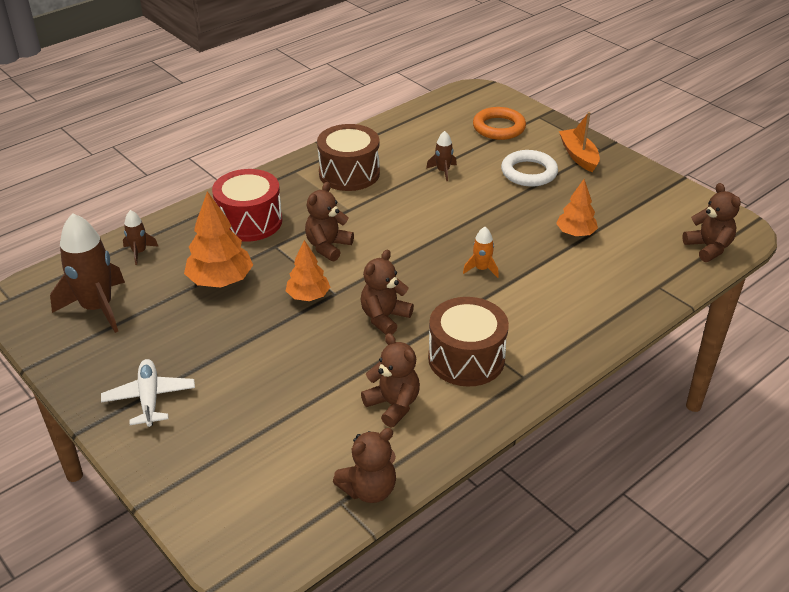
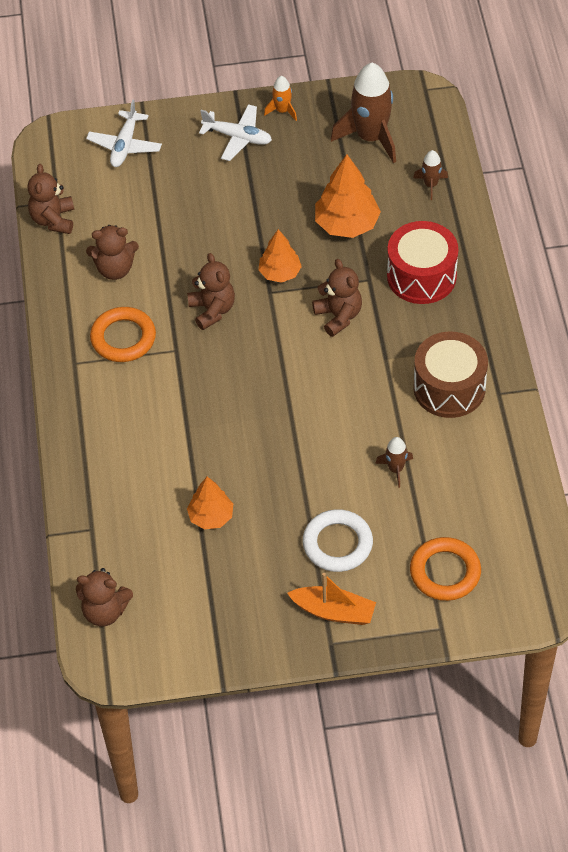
camera: 125 degrees right, 15 degrees up
brown drum [428,297,509,387] -> orange ring [90,307,156,362]
orange rocket [463,227,499,278] -> orange rocket moved to [264,76,297,121]
none -> white plane [86,100,162,167]

